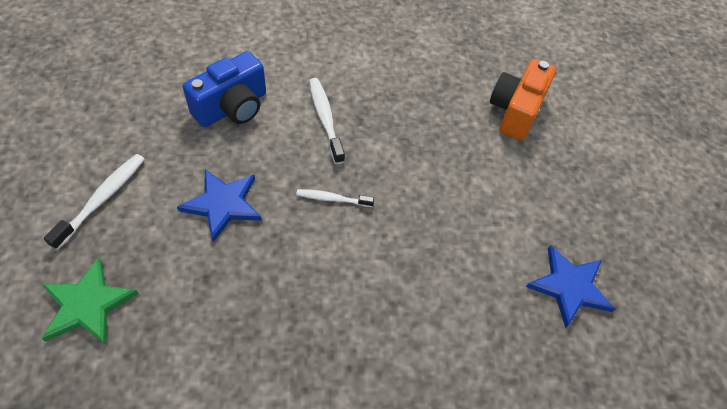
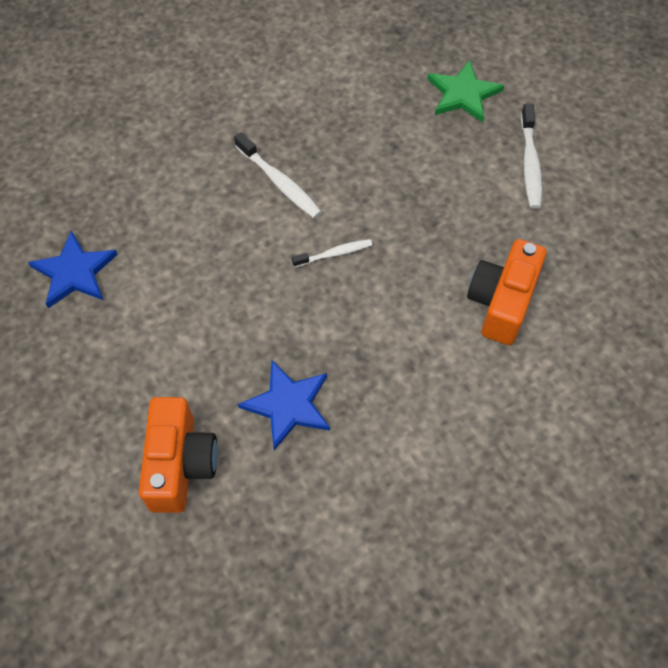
camera: 160 degrees right, 5 degrees up
blue star [177,169,262,242] -> blue star moved to [238,361,330,450]
blue camera [183,51,266,127] -> orange camera [467,239,547,345]
white toothbrush [309,78,345,164] -> white toothbrush moved to [234,132,322,218]

